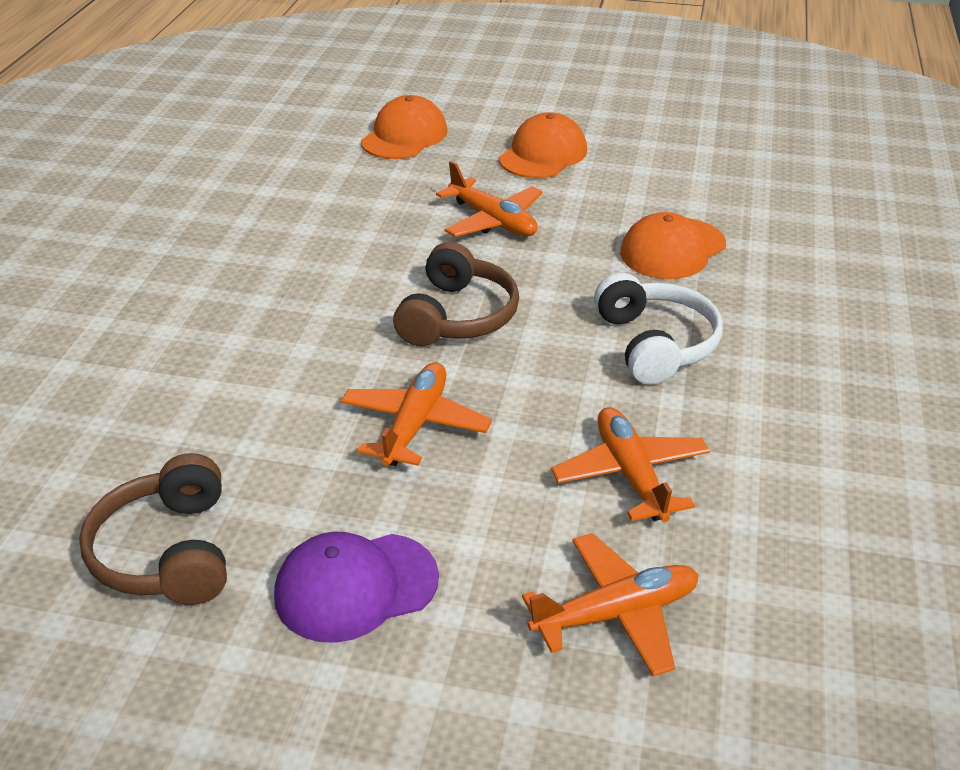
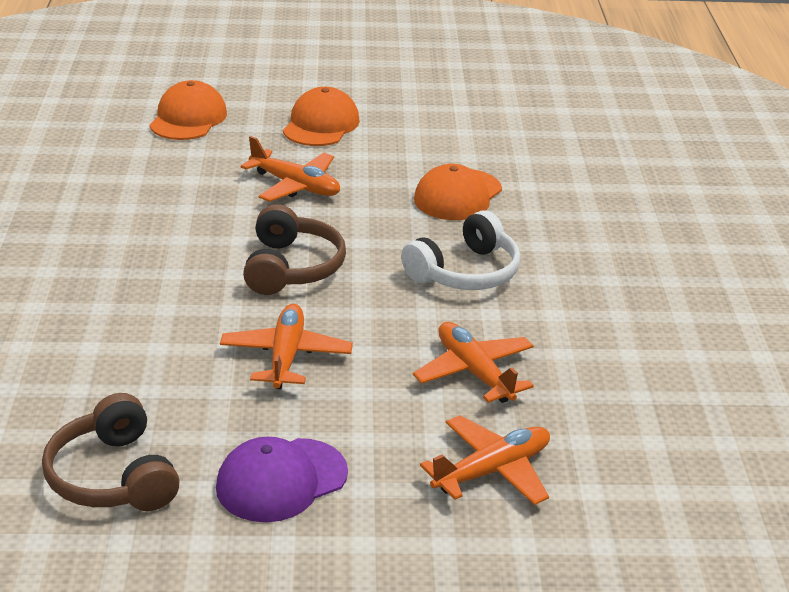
camera: 15 degrees left, 5 degrees down
white headphones [594,273,723,384] -> white headphones turned 75 degrees clockwise [401,210,521,290]

